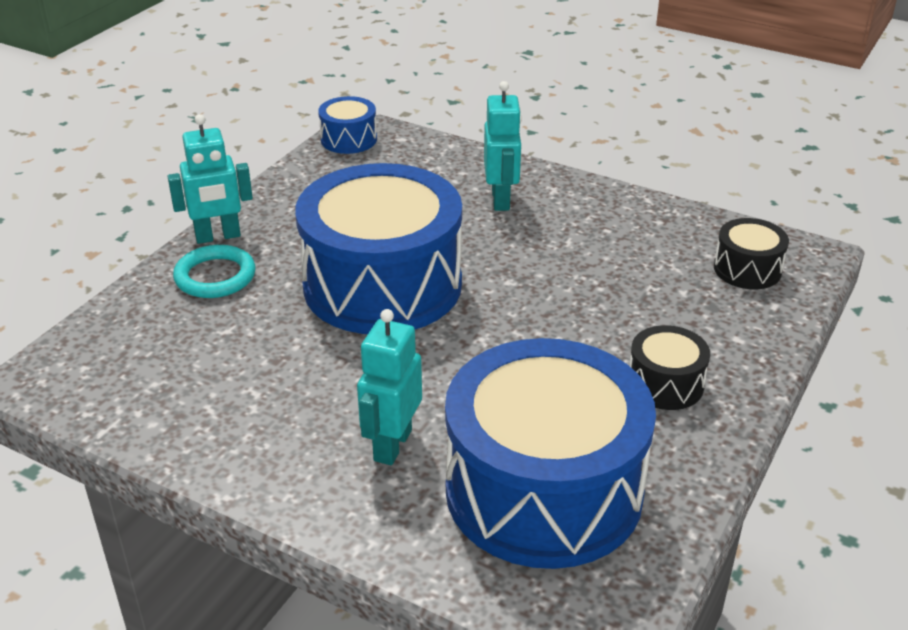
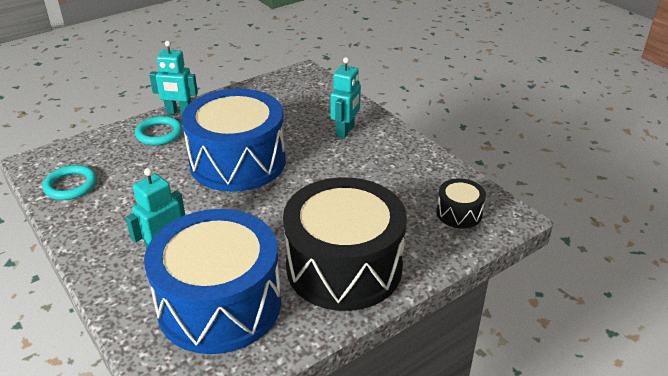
camera: 25 degrees right, 0 degrees up
blue drum [318,96,377,154] -> none
black drum [629,325,710,410] -> black drum [283,177,407,311], size x2.33
none -> turquoise ring [42,165,97,200]

